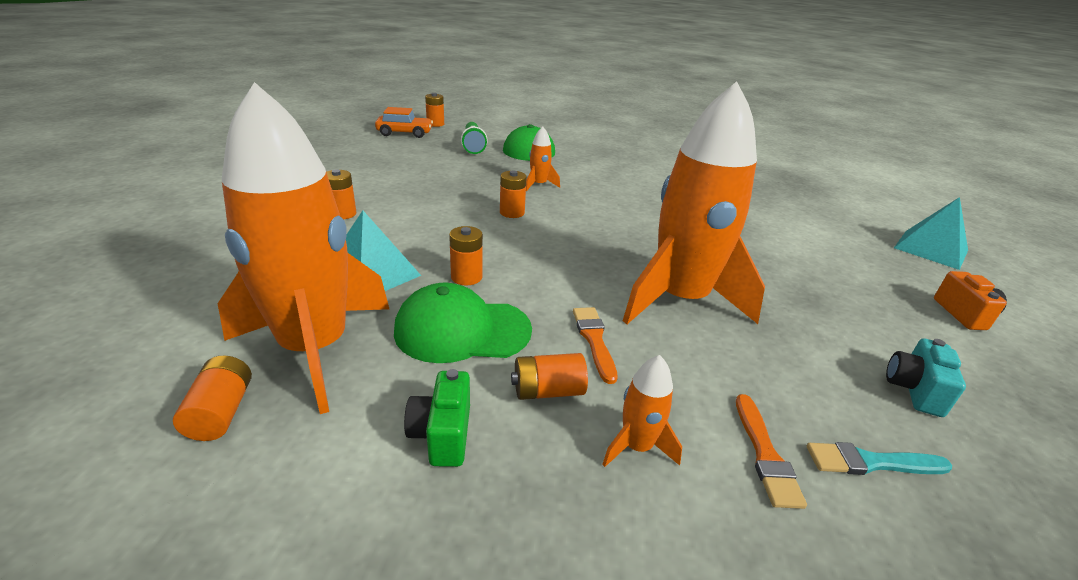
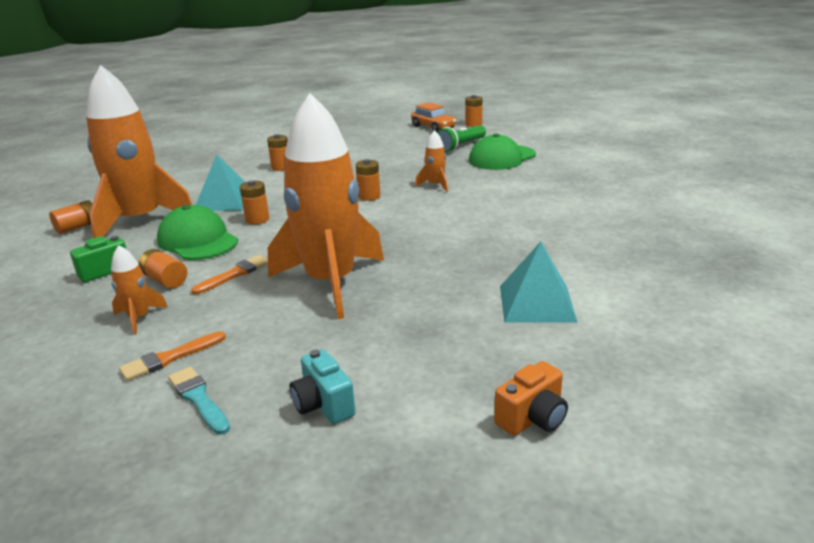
camera: 55 degrees right, 5 degrees down
turquoise camera [886,338,966,417] -> turquoise camera turned 105 degrees counterclockwise [290,349,355,424]
turquoise pyramid [894,197,968,270] -> turquoise pyramid moved to [500,242,577,322]

